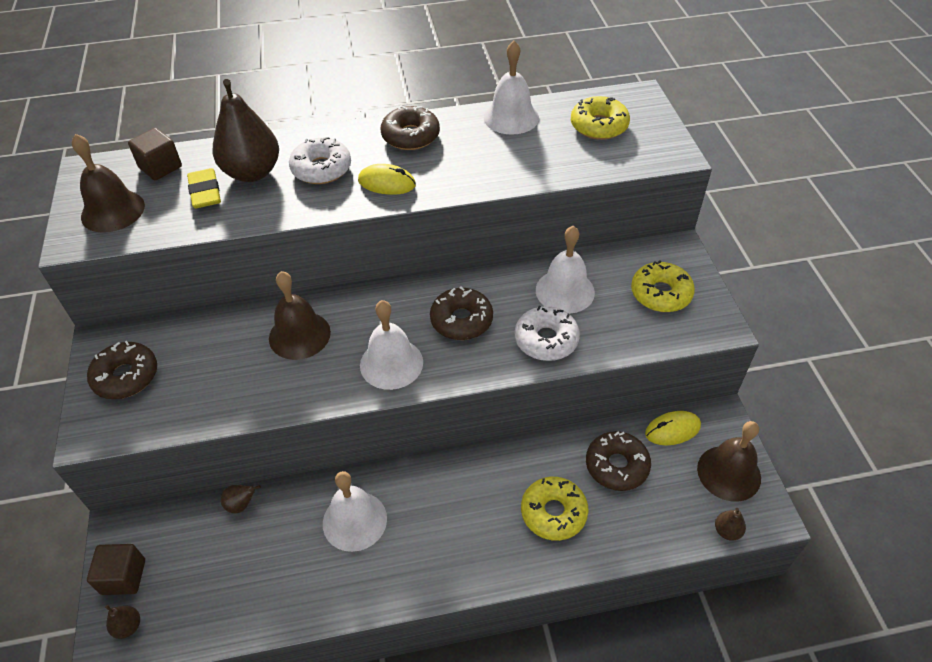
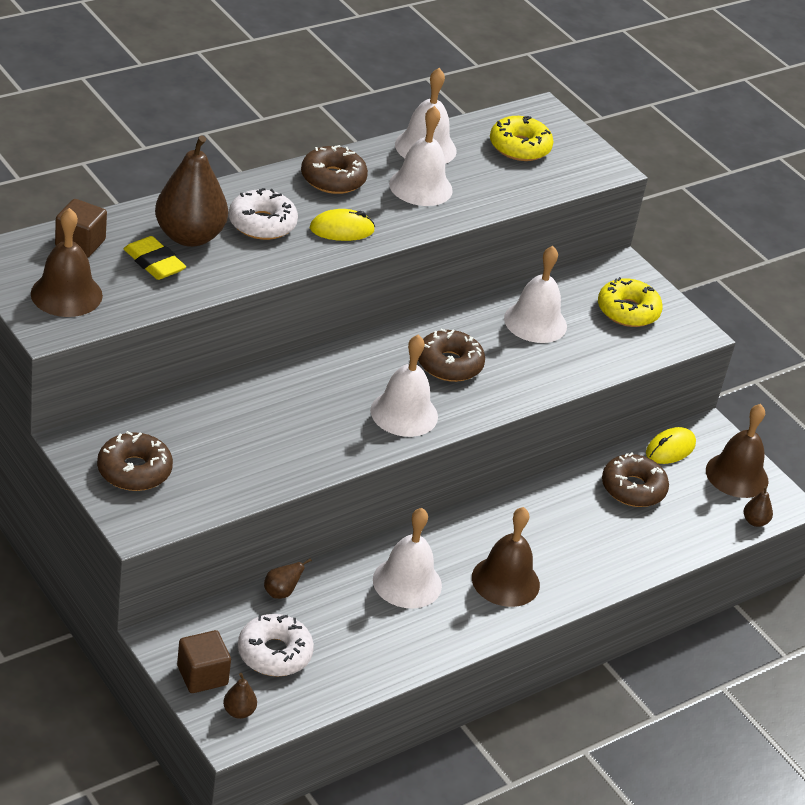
camera: 30 degrees left, 10 degrees down
brown bell [269,271,331,360] -> brown bell moved to [472,507,540,607]
white donut [515,306,580,361] -> white donut moved to [238,614,314,676]
yellow donut [521,477,589,541] -> none
none -> white bell [389,106,453,206]

